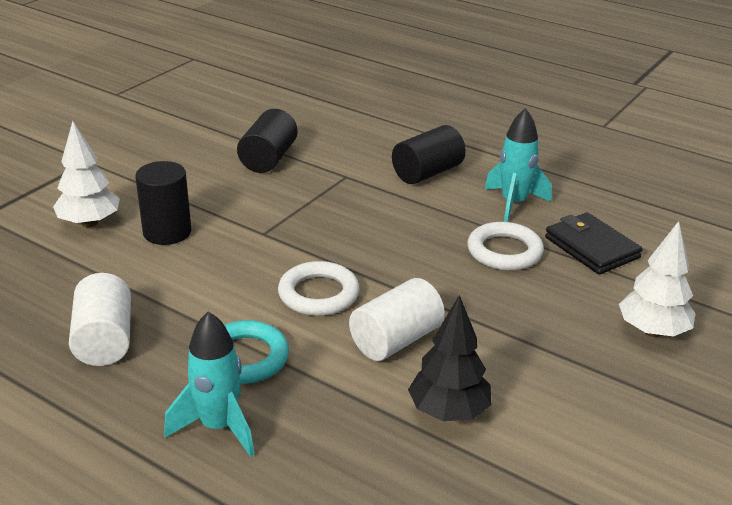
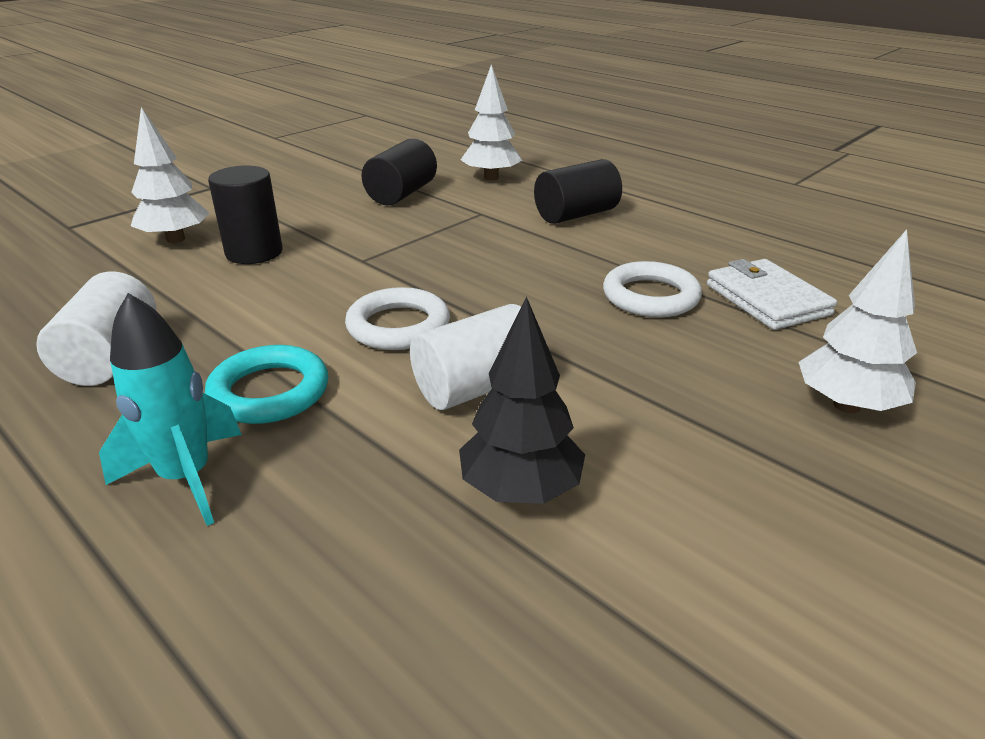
camera: 10 degrees right, 0 degrees up
turquoise rocket [484,108,552,222] -> none
black wallet [545,212,643,275] -> white wallet [707,259,837,330]
none -> white tree [461,64,522,180]

